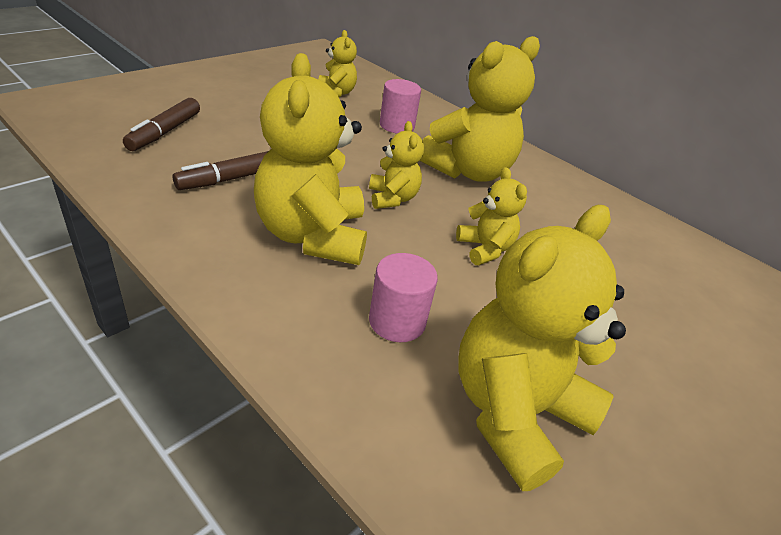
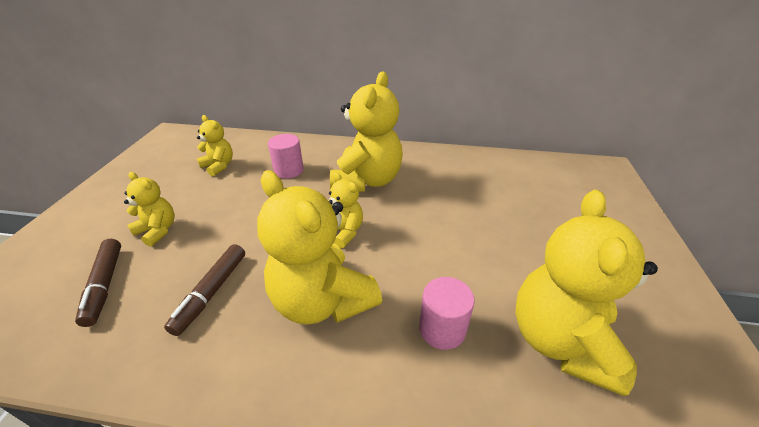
camera: 30 degrees left, 0 degrees up
yellow teddy bear [456,167,527,265] -> yellow teddy bear moved to [124,172,175,247]

